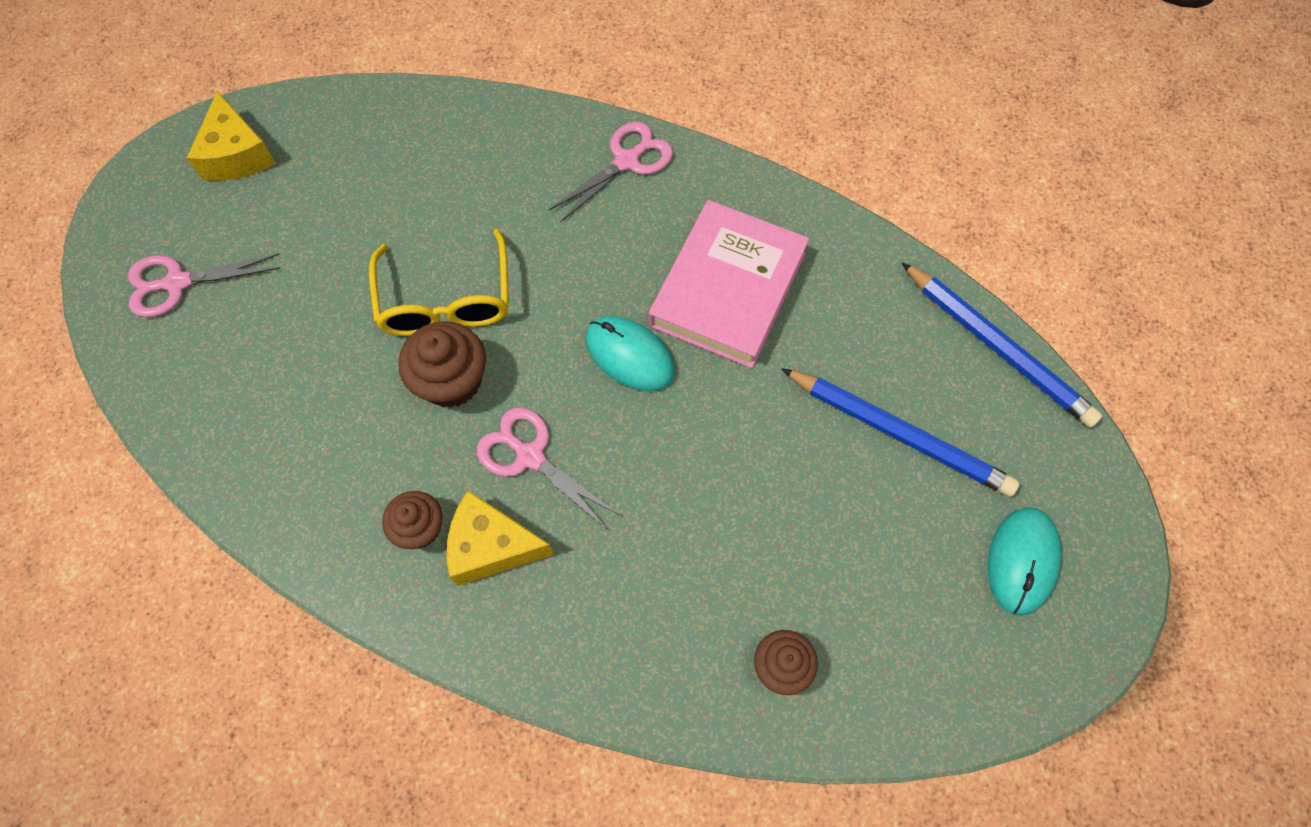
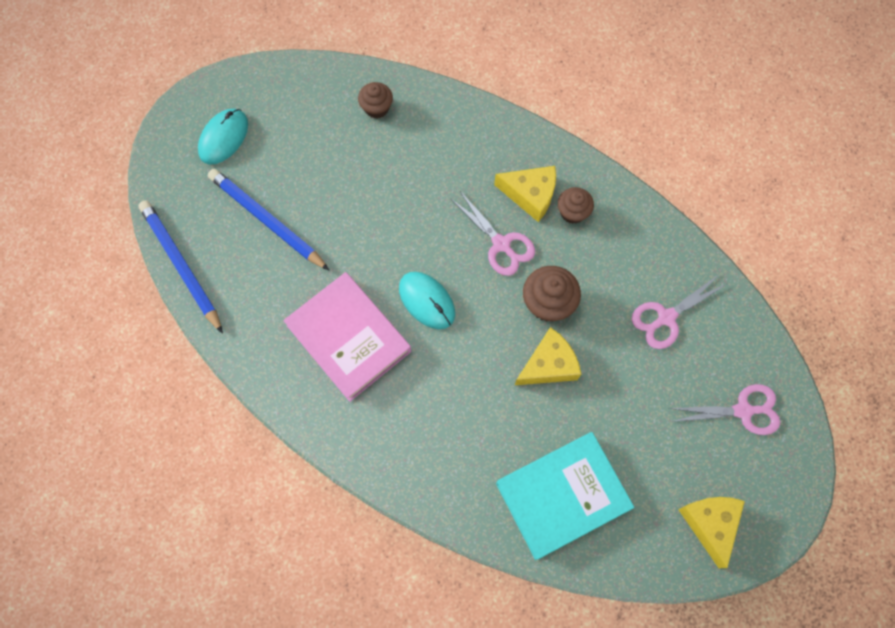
camera: 170 degrees left, 5 degrees up
yellow glasses [369,229,509,336] -> yellow cheese [515,327,581,385]
pink scissors [548,122,673,222] -> pink scissors moved to [631,275,727,349]
pink book [649,200,810,368] -> pink book turned 75 degrees counterclockwise [283,272,411,402]
none -> turquoise book [496,432,635,560]

